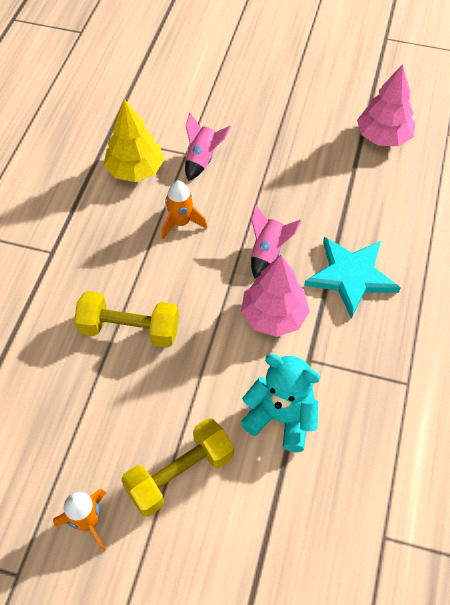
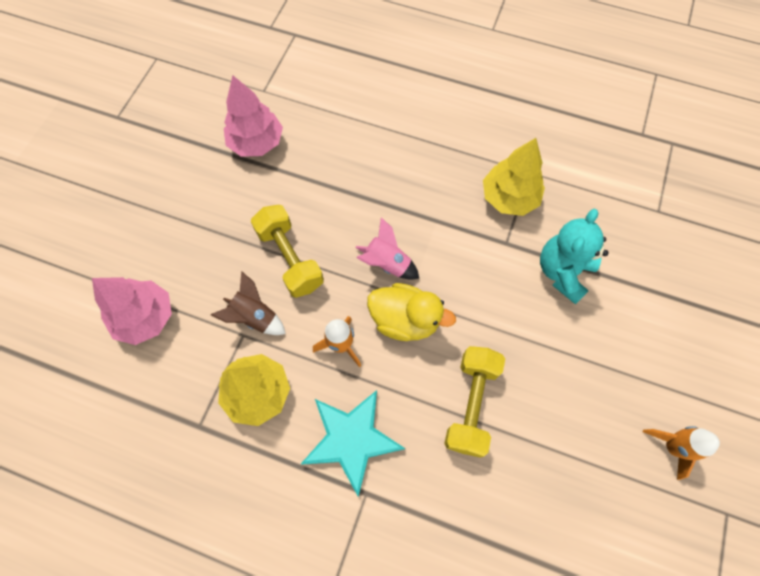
camera: 85 degrees left, 10 degrees up
yellow dumbbell [121,418,234,516] -> yellow dumbbell moved to [251,205,324,298]
pink rocket [185,113,231,181] -> brown rocket [211,272,286,335]
pink tree [241,255,310,337] -> pink tree moved to [92,277,172,345]
turquoise star [304,237,401,319] -> turquoise star moved to [301,390,405,497]
none -> yellow duck [367,283,456,341]
none -> yellow tree [483,138,545,216]

